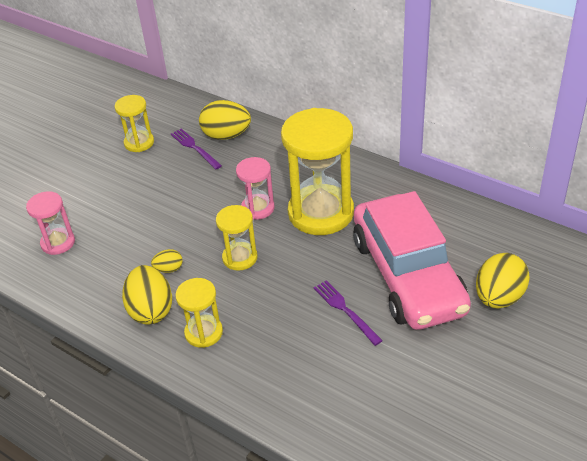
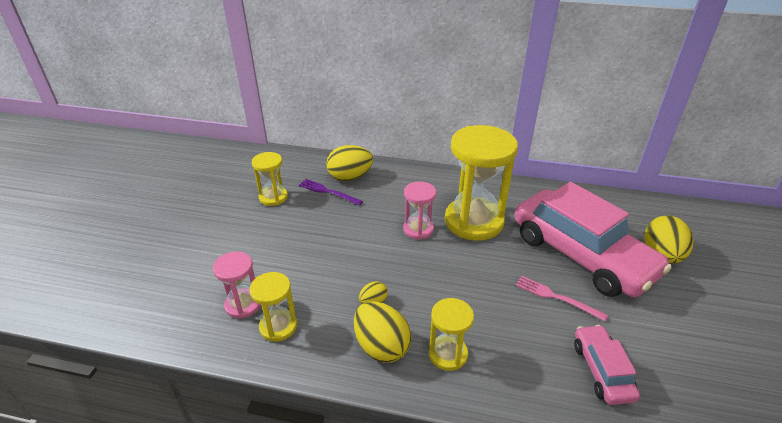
camera: 25 degrees left, 5 degrees down
yellow hourglass [216,205,258,271] -> yellow hourglass moved to [250,272,297,342]
purple fork [314,280,383,346] -> pink fork [516,276,608,321]
none -> pink car [574,325,640,405]

